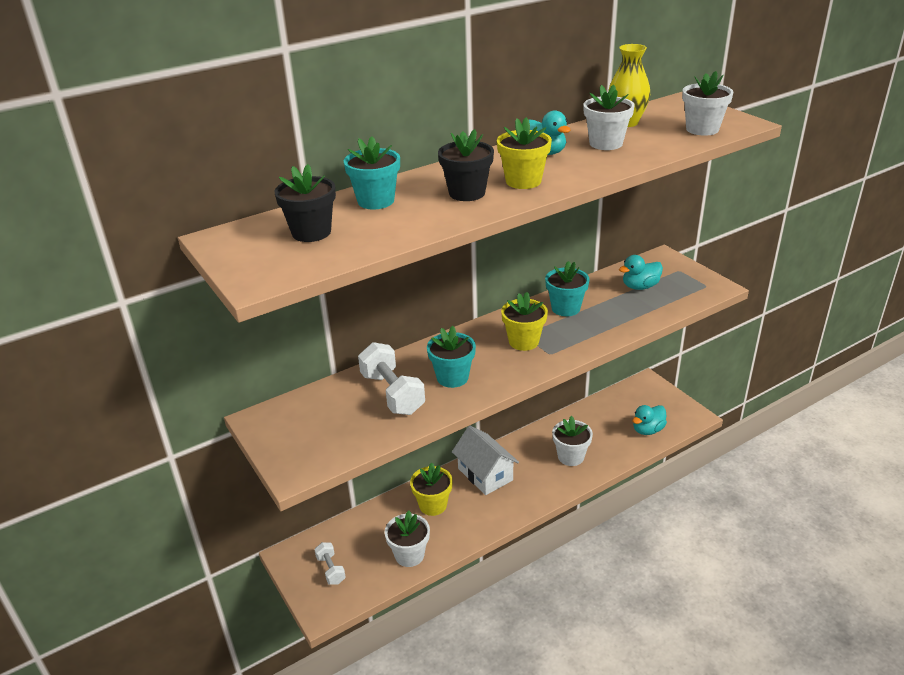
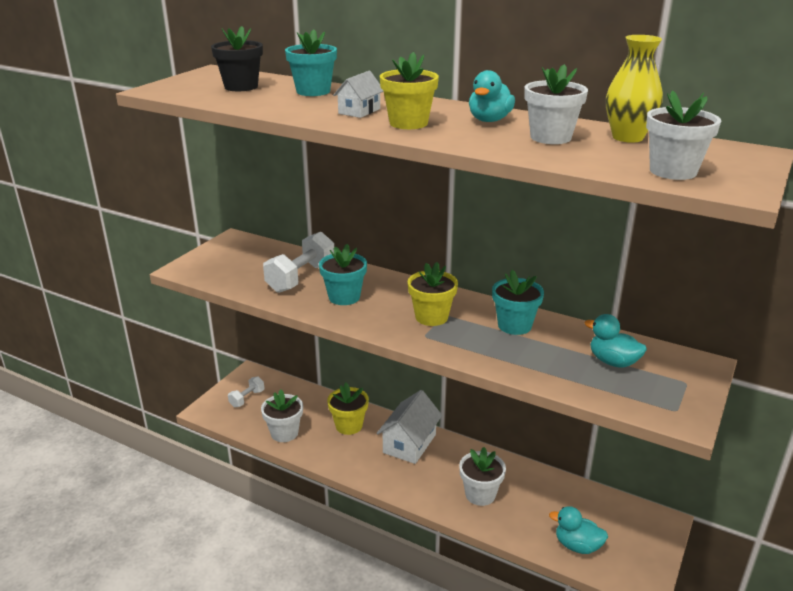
camera: 60 degrees right, 5 degrees down
black flower pot [438,129,494,201] -> white house [333,71,384,118]

